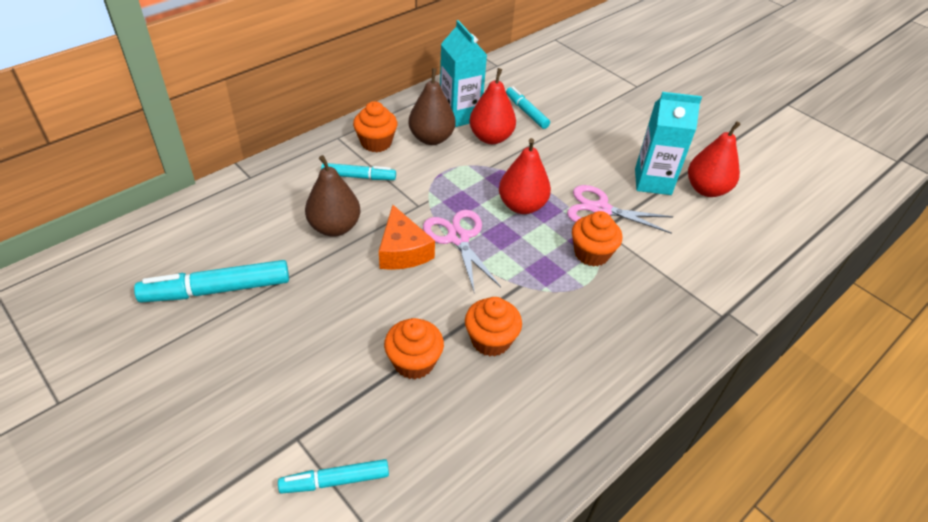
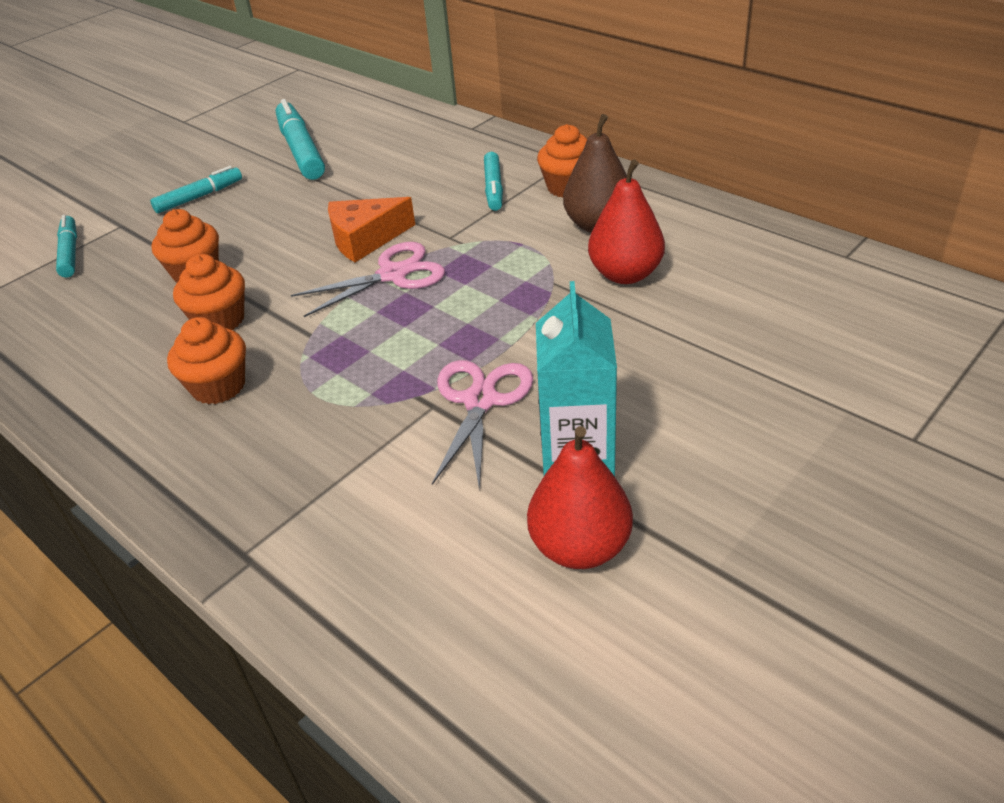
camera: 90 degrees right, 5 degrees down
brown pear [305,155,360,237] -> none
turquoise carton [440,20,487,127] -> none
red pear [499,138,551,214] -> none
turquoise marker [506,87,550,129] -> turquoise marker moved to [150,166,242,213]
orange cupcake [572,211,622,267] -> orange cupcake moved to [167,317,246,404]

